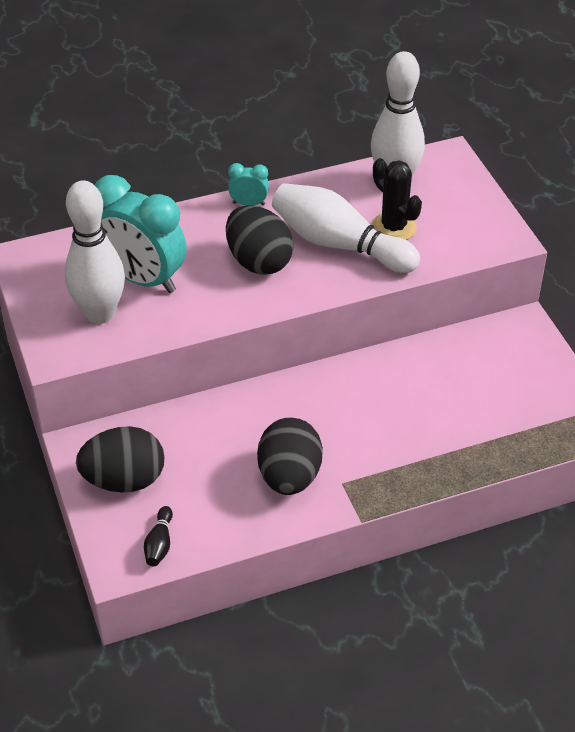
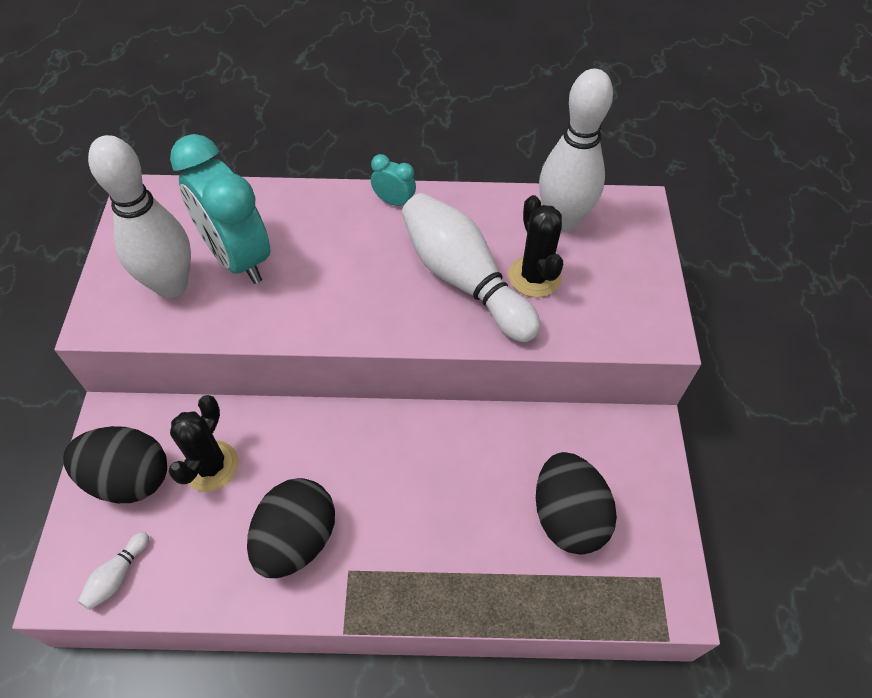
camera: 20 degrees right, 10 degrees up
black bowling pin [144,506,173,566] -> white bowling pin [78,532,149,610]
black egg [226,205,294,275] -> black egg moved to [536,452,617,555]
none -> black cactus [169,395,239,492]

